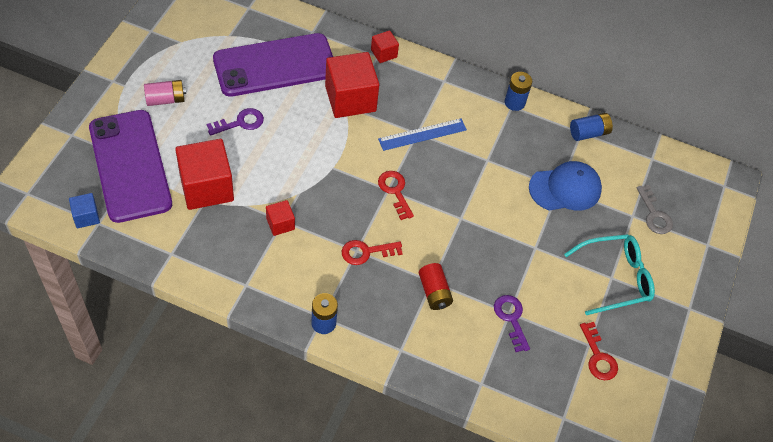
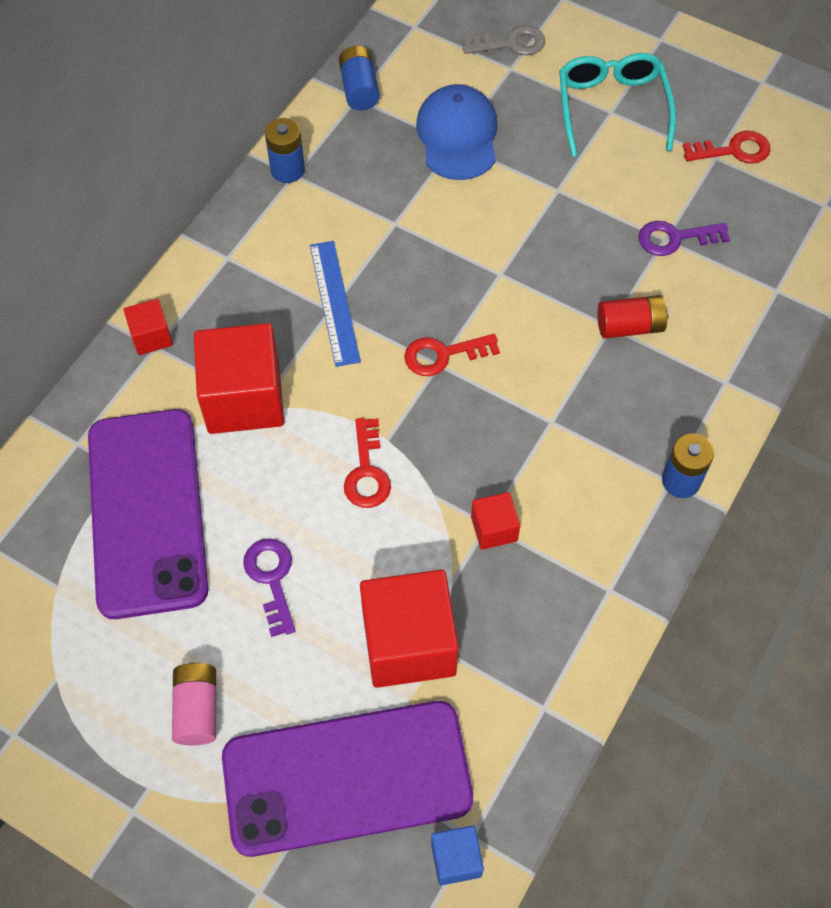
camera: 75 degrees left, 5 degrees up
red key [342,240,403,265] -> red key moved to [344,418,391,508]

